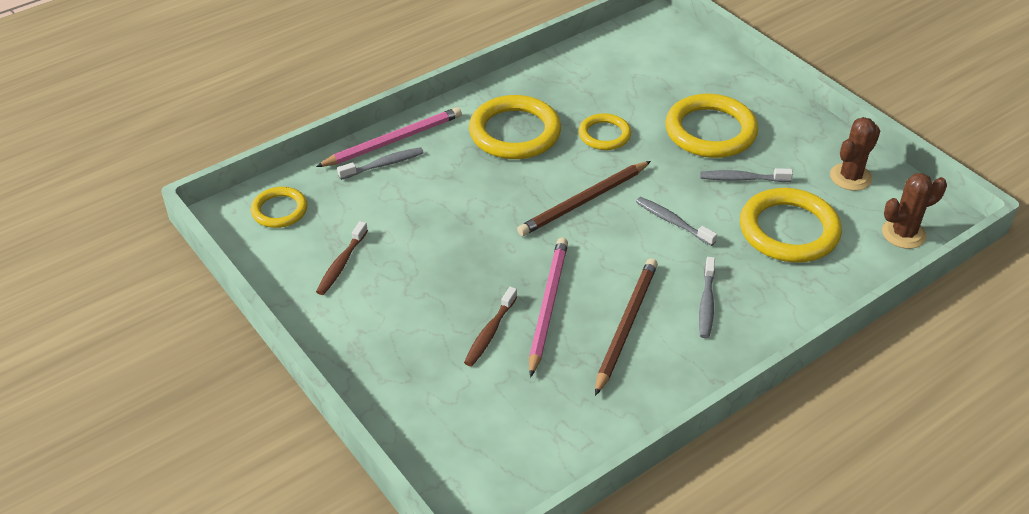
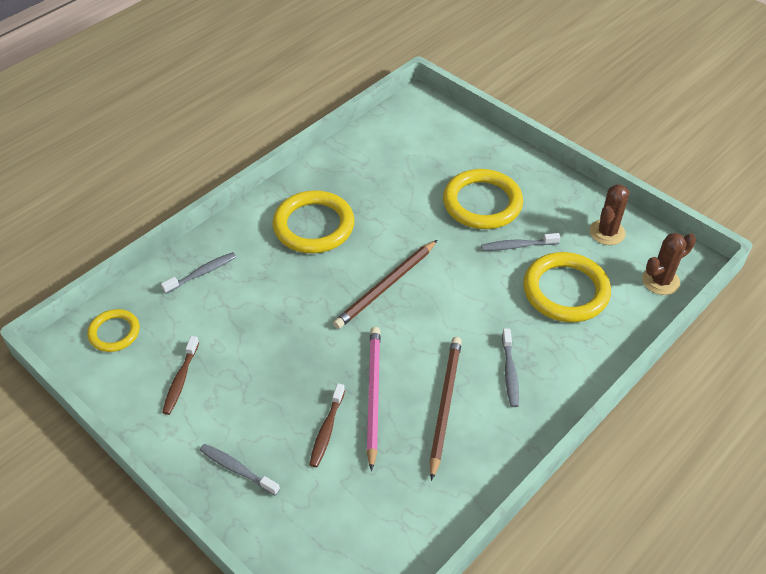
camera: 10 degrees left, 5 degrees up
pink pencil [316,107,462,167] -> none
yellow ring [579,113,631,150] -> none
grey toothbrush [636,197,717,246] -> grey toothbrush moved to [200,444,280,496]

